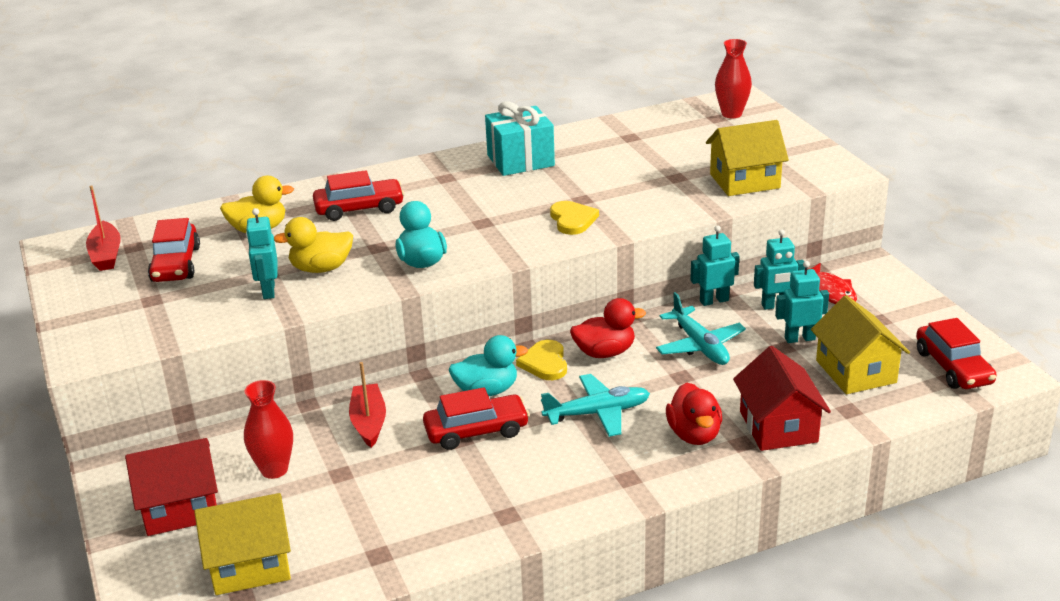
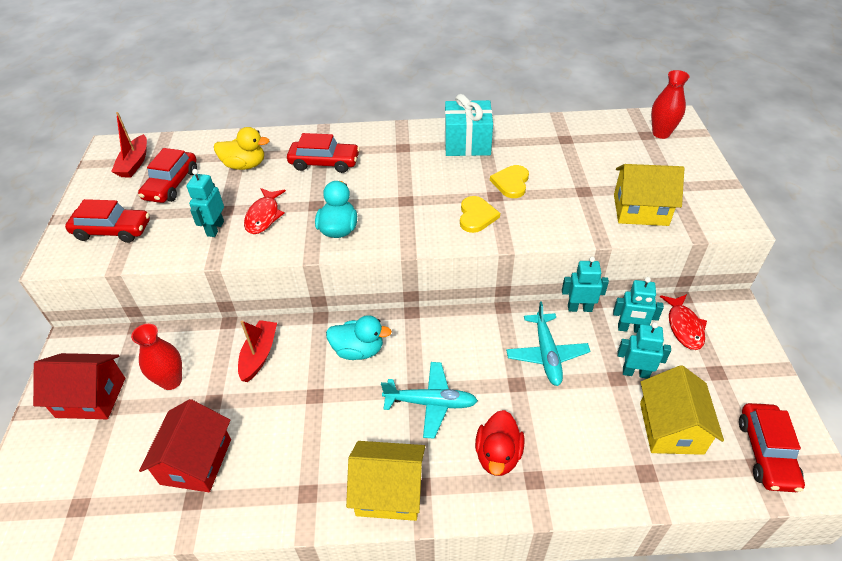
camera: 20 degrees right, 15 degrees up
yellow house [194,493,291,595] -> yellow house moved to [346,441,425,521]
yellow duck [274,217,353,273] -> red fish [244,188,286,234]
red car [423,387,530,450] -> red car moved to [65,199,150,243]
yellow heart [516,340,567,380] -> yellow heart moved to [490,165,529,198]
red duck [570,298,646,358] -> none
red house [733,346,831,451] -> red house moved to [139,399,231,492]

